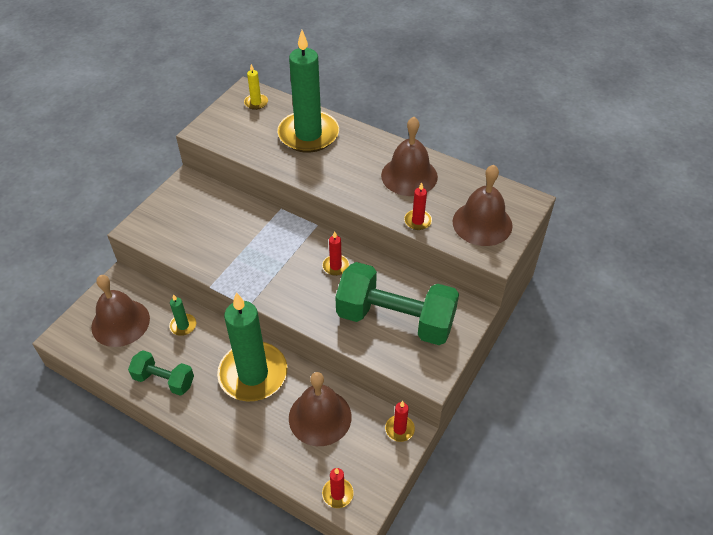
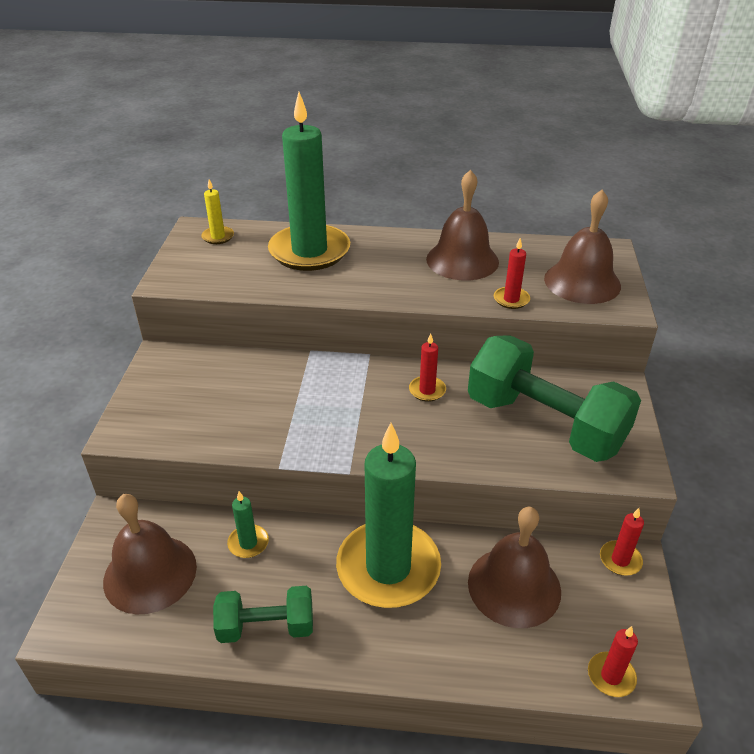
camera: 25 degrees left, 10 degrees down
green dumbbell [335,262,459,345] -> green dumbbell turned 45 degrees clockwise [468,335,641,462]

